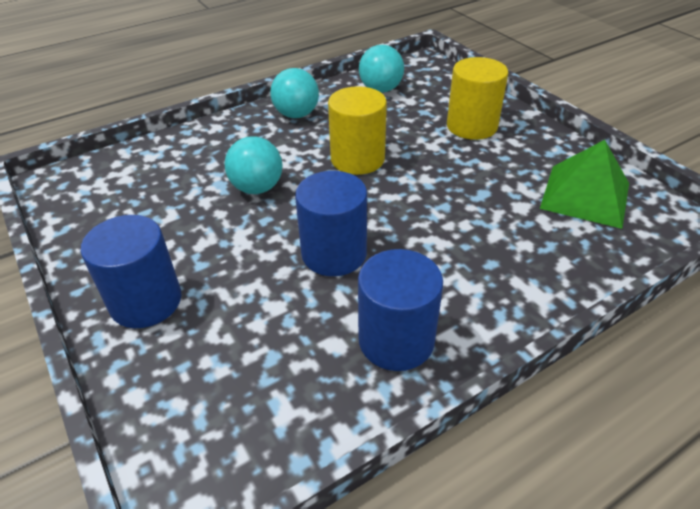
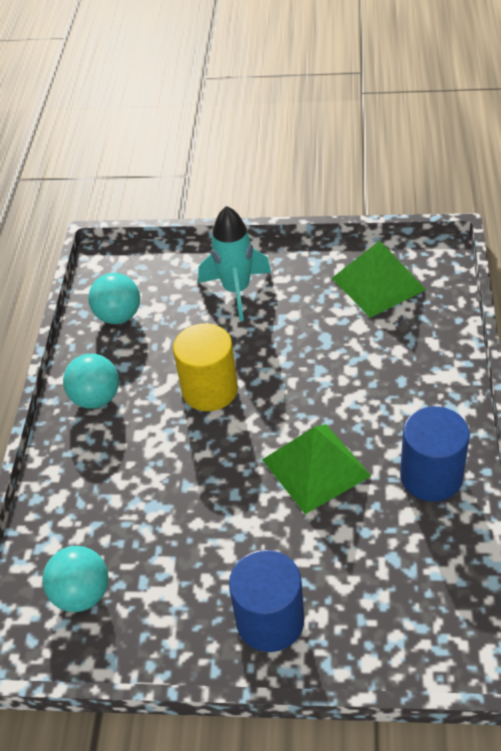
camera: 50 degrees left, 5 degrees up
turquoise ball [224,136,282,194] -> turquoise ball moved to [43,546,108,612]
blue cylinder [295,171,367,276] -> green pyramid [262,424,371,514]
yellow cylinder [447,57,508,140] -> turquoise rocket [198,206,271,321]

